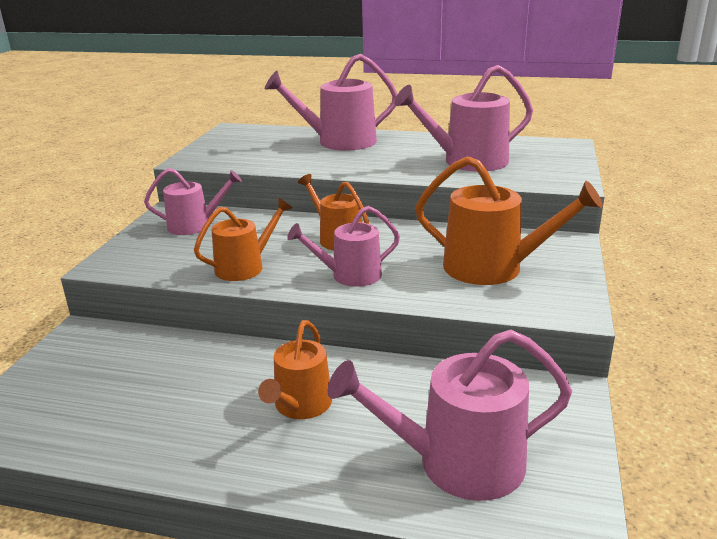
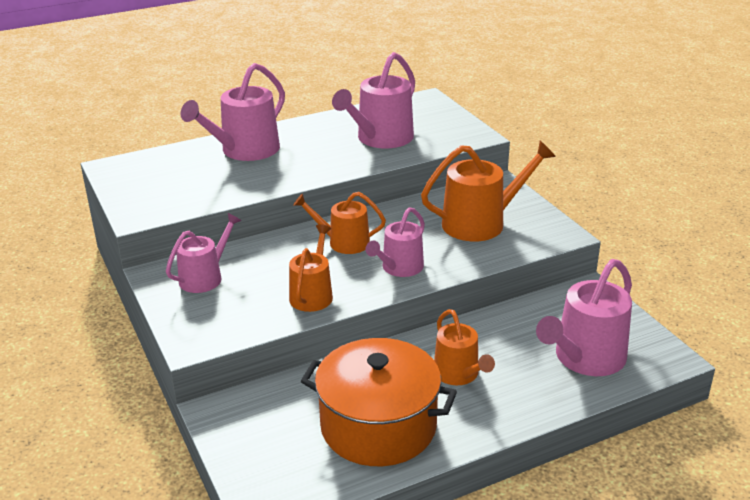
camera: 40 degrees left, 5 degrees up
none -> orange pot [301,338,457,466]

